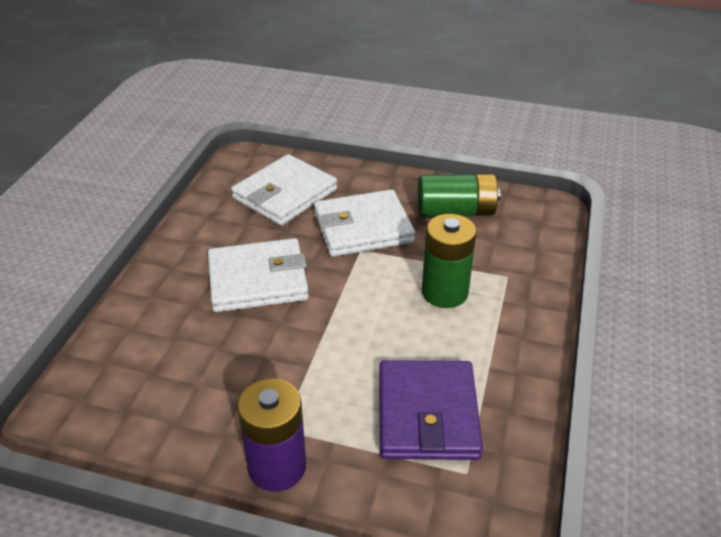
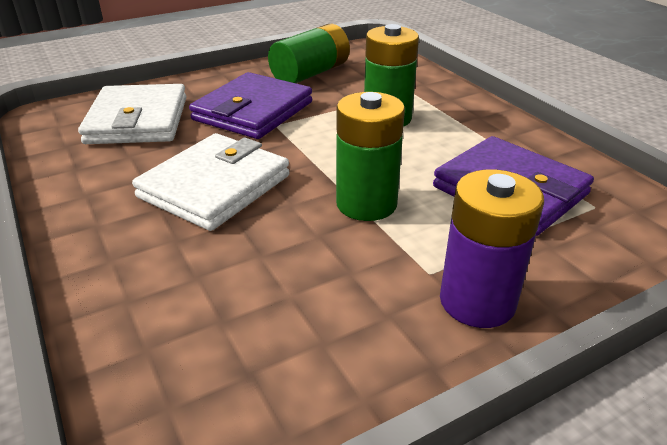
camera: 45 degrees left, 5 degrees down
white wallet [314,189,415,257] -> purple wallet [189,72,312,139]
none -> green battery [336,92,405,221]

